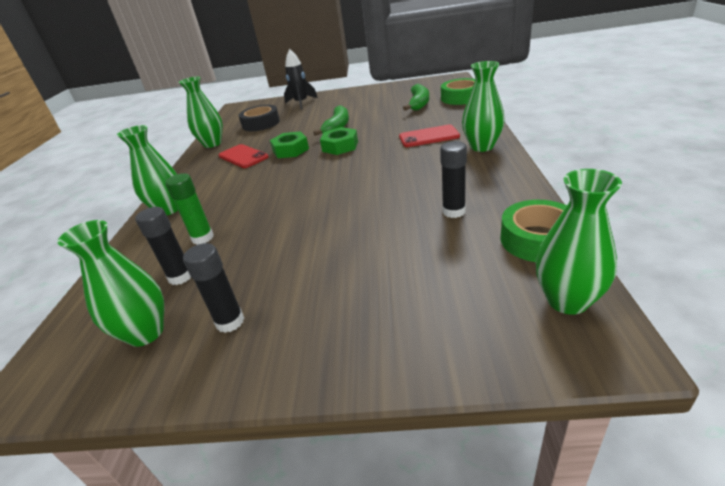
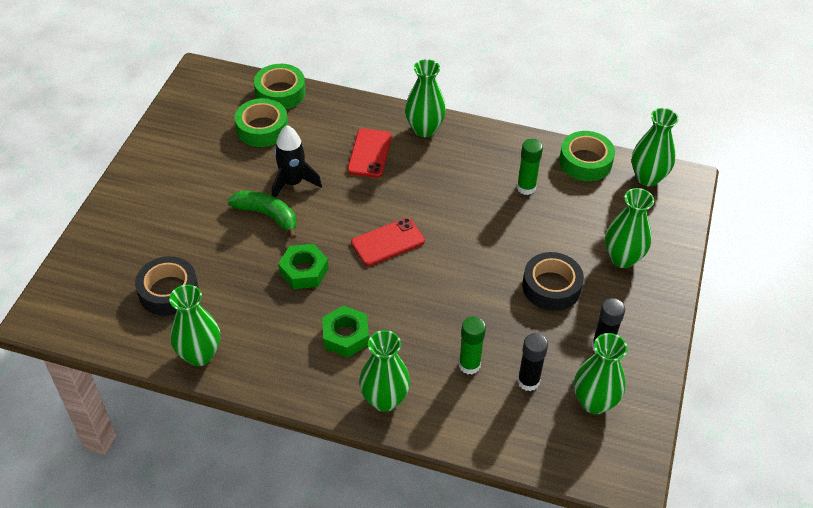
camera: 80 degrees left, 15 degrees up
red phone [219,144,269,168] -> red phone moved to [351,218,425,266]
black rocket [284,49,318,109] -> black rocket moved to [272,125,322,197]
green nut [320,127,358,155] -> green nut moved to [322,306,369,358]
green banana [403,84,429,111] -> green tape [235,98,288,147]
black glue stick [440,141,467,218] -> green glue stick [517,139,543,195]
none -> black tape [522,252,584,311]
none -> green vase [605,188,654,268]

